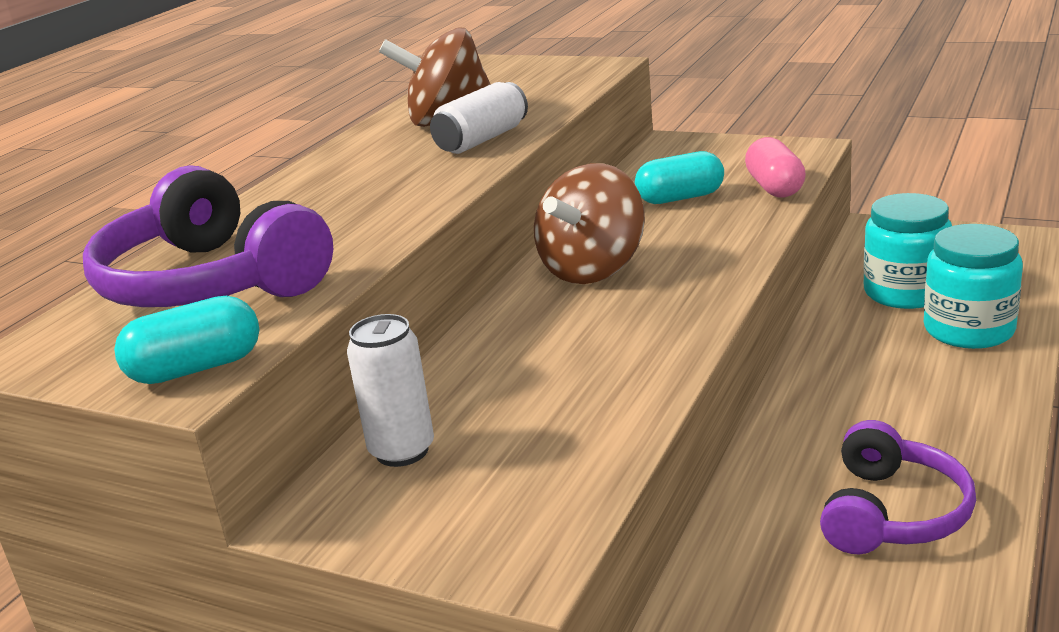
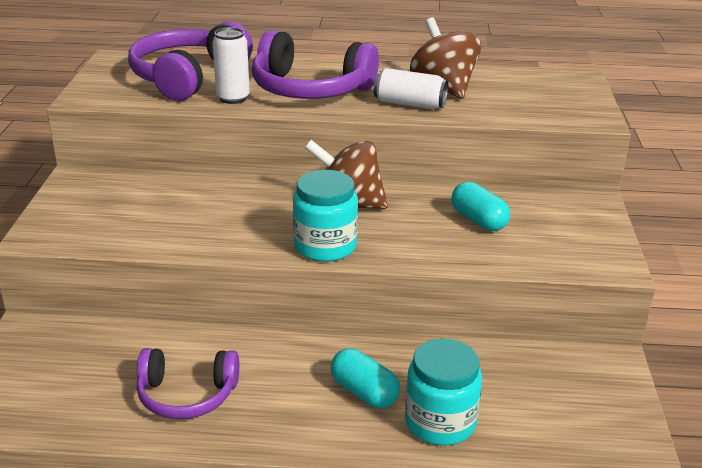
camera: 65 degrees right, 5 degrees up
turquoise capsule [114,296,259,384] -> turquoise capsule moved to [331,348,400,408]
white can [347,314,434,467] -> white can moved to [213,27,250,104]
pink capsule [745,137,806,197] -> none
turquoise jar [863,193,952,309] -> turquoise jar moved to [293,170,358,262]
none -> purple headphones [252,30,379,99]

